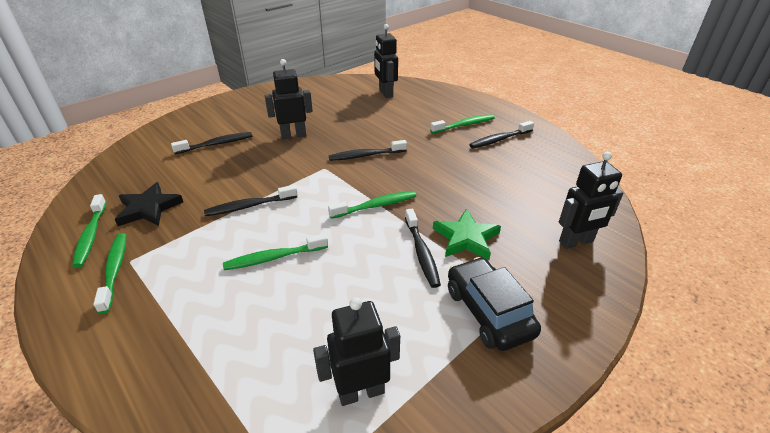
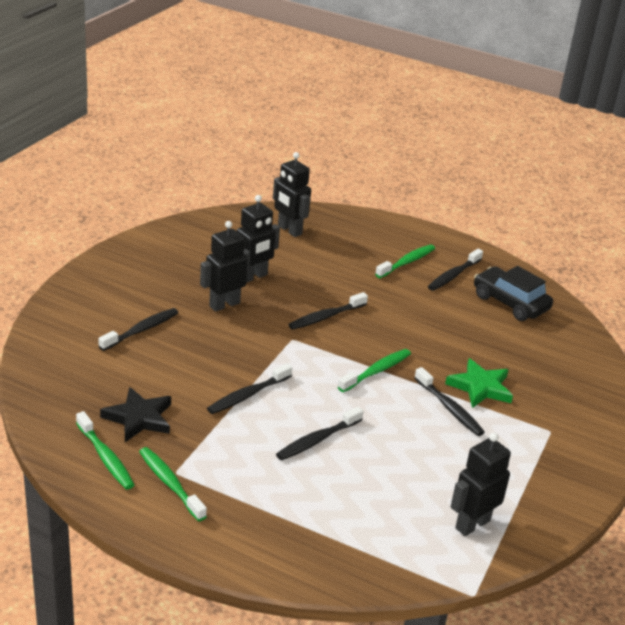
camera: 25 degrees left, 5 degrees down
green toothbrush [223,234,328,270] -> black toothbrush [276,407,364,461]
black car [448,257,541,351] -> black car moved to [474,266,553,321]
black robot [559,152,623,249] -> black robot moved to [236,195,280,283]

